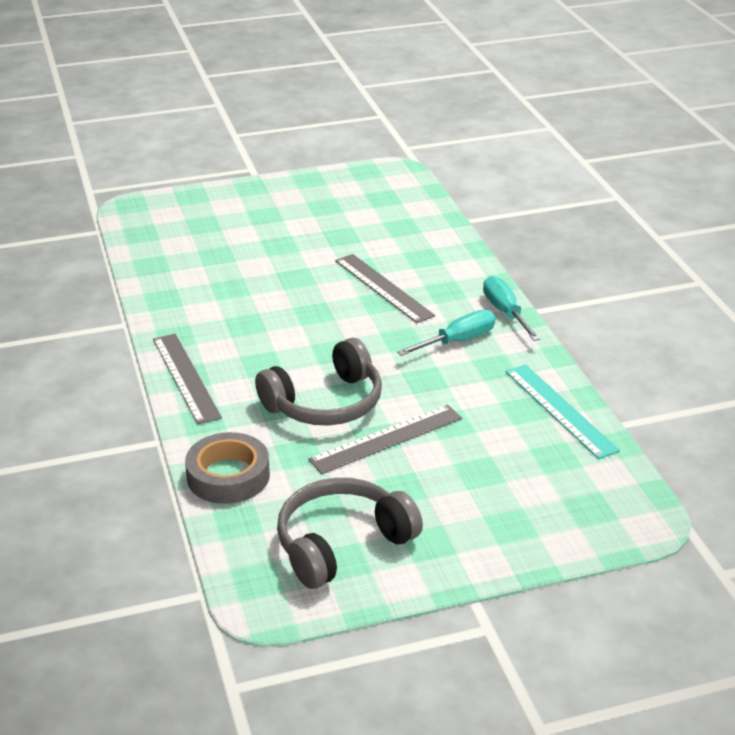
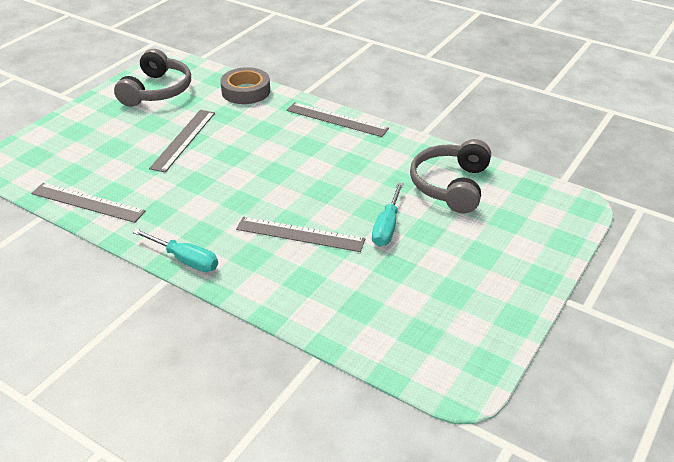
camera: 140 degrees right, 5 degrees up
grey headphones [255,338,382,426] -> grey headphones moved to [410,139,491,213]
turquoise screwdriver [397,310,495,356] -> turquoise screwdriver moved to [372,182,404,247]
turquoise ruler [506,364,620,459] -> grey ruler [31,183,146,223]

